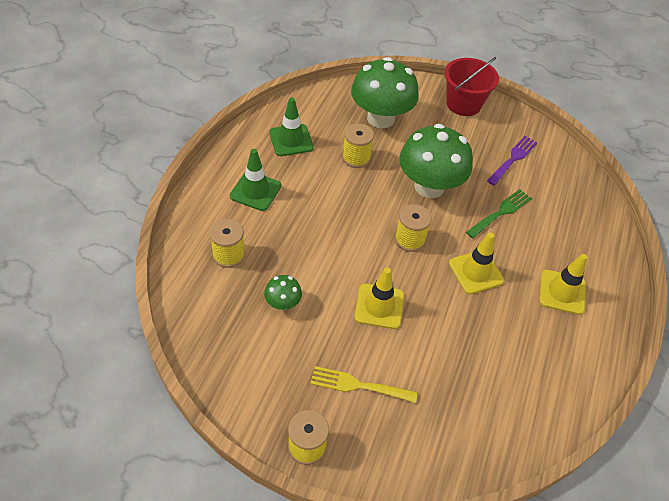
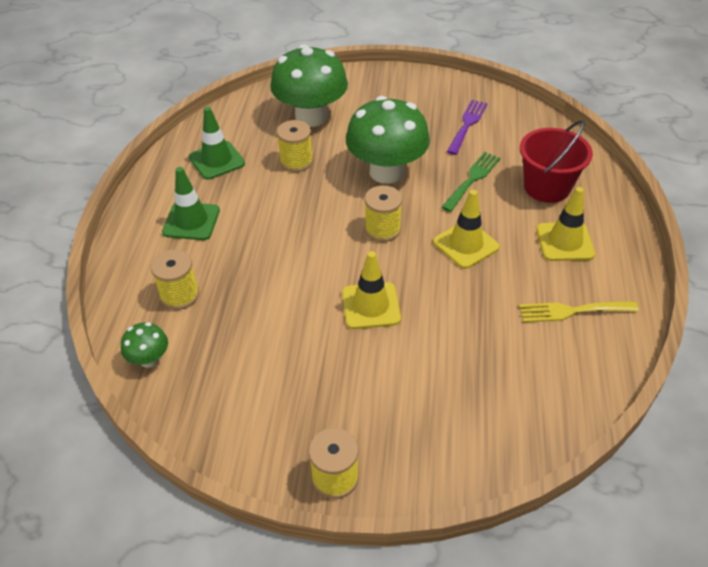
camera: 10 degrees left, 5 degrees down
green mushroom [264,275,302,311] -> green mushroom moved to [121,322,168,368]
yellow fork [310,366,418,403] -> yellow fork moved to [519,301,639,322]
red bucket [445,57,499,116] -> red bucket moved to [520,120,593,203]

